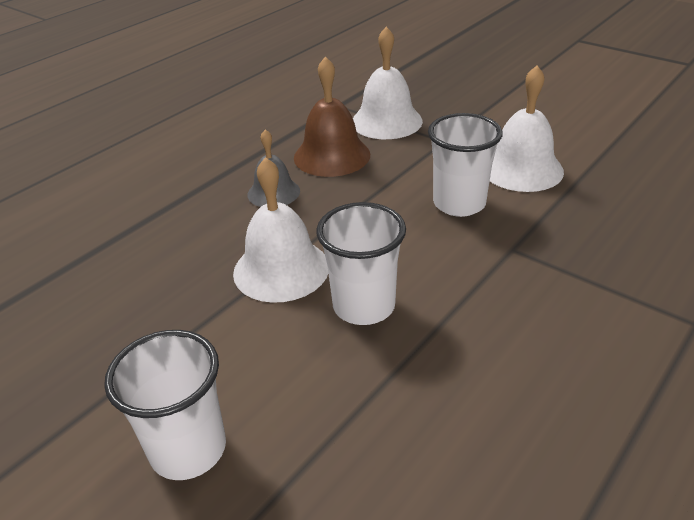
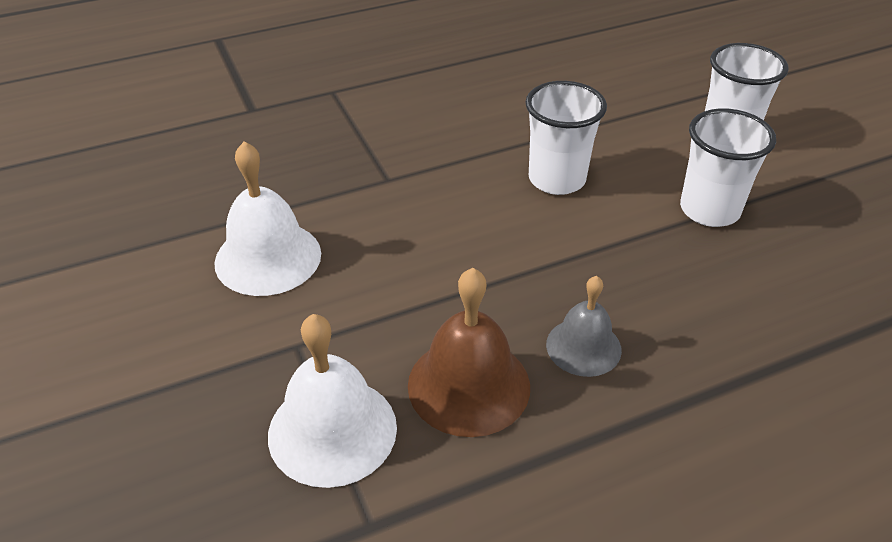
camera: 155 degrees left, 5 degrees up
white bell [233,157,328,303] -> none
white cup [428,113,503,217] -> white cup moved to [680,108,776,227]

